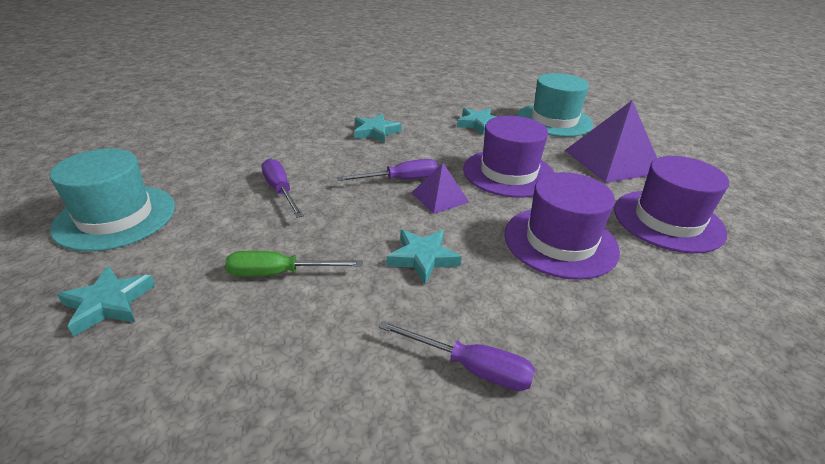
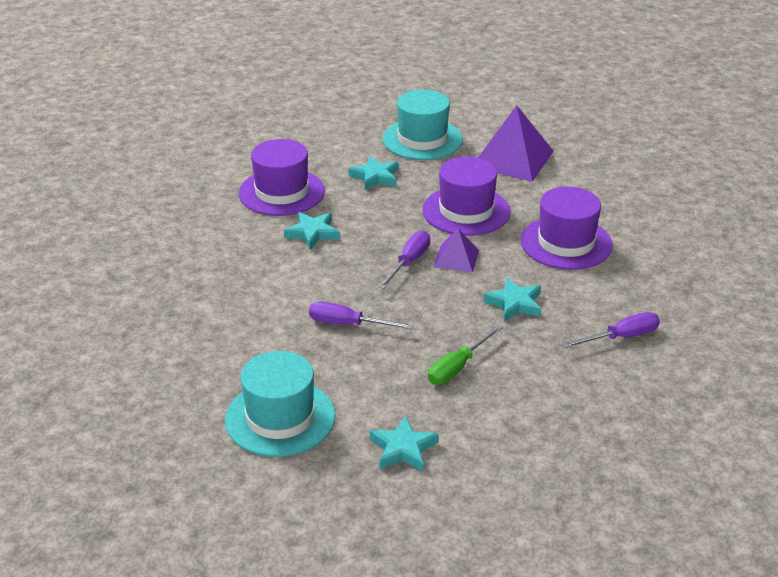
camera: 45 degrees left, 0 degrees up
purple hat [614,156,729,253] -> purple hat moved to [239,139,325,216]

